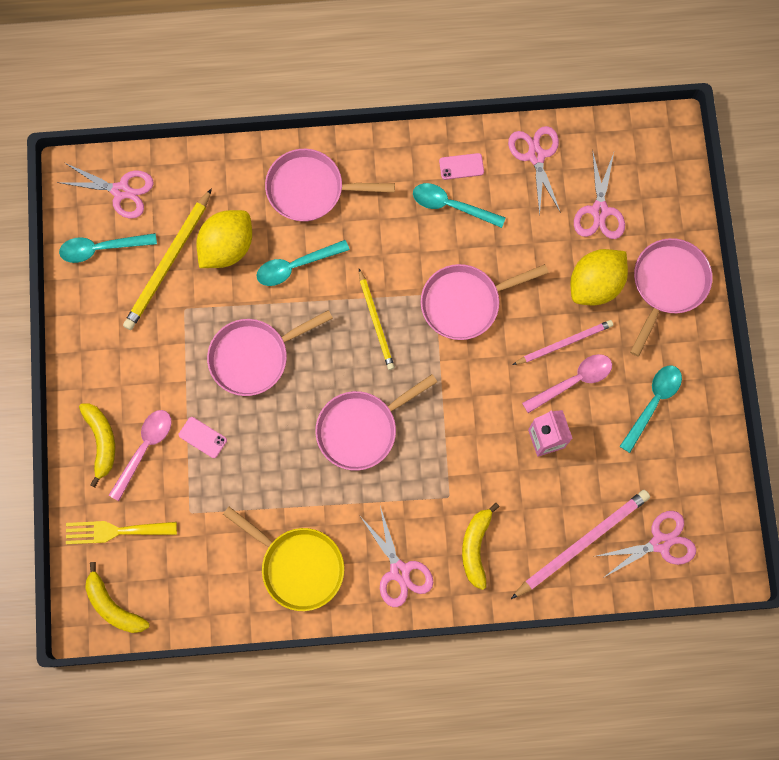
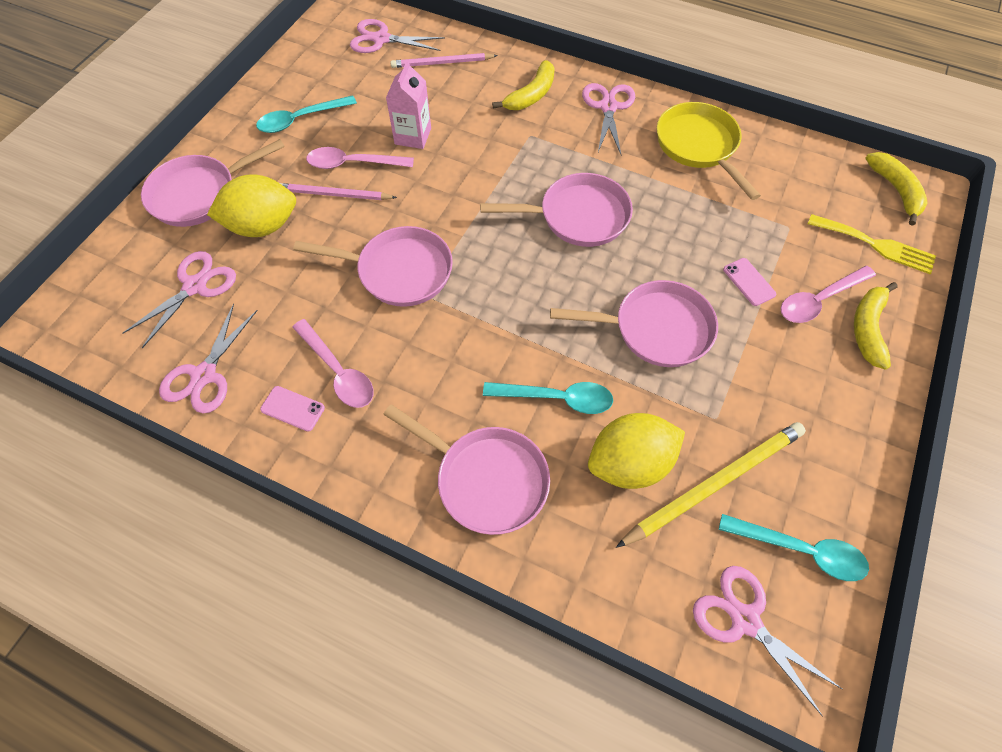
camera: 150 degrees left, 15 degrees down
yellow pencil [359,269,395,370] -> none
turquoise spoon [413,183,506,228] -> pink spoon [292,319,374,408]
pink pencil [511,490,650,599] -> pink pencil [390,53,498,68], size x0.65

